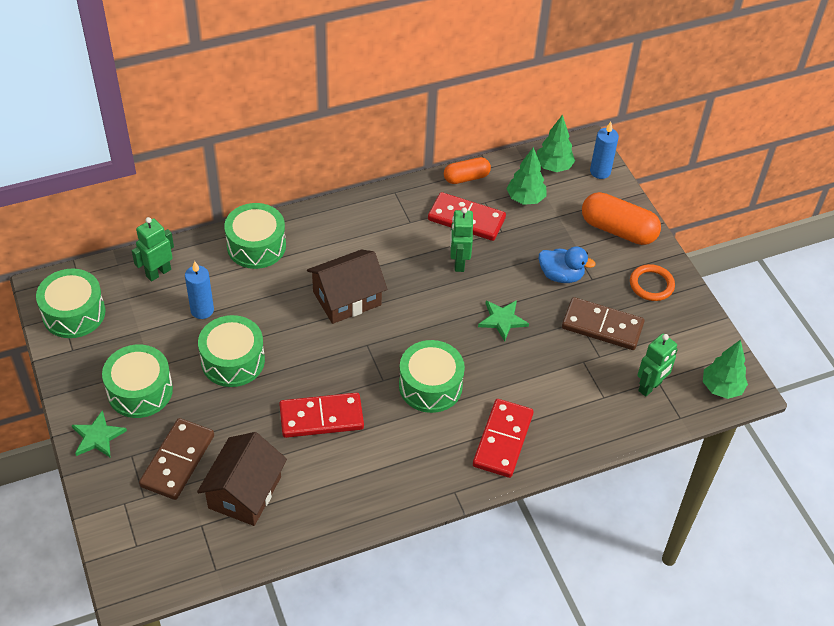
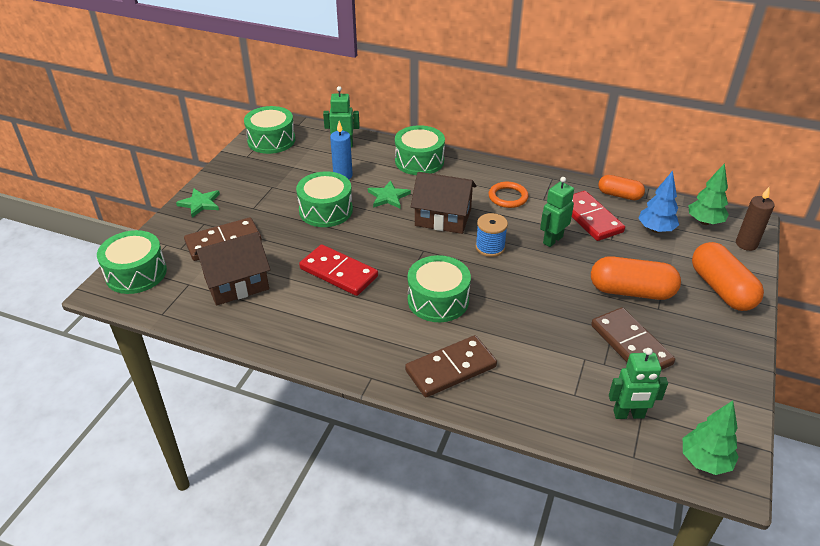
camera: 45 degrees right, 10 degrees down
green drum [102,344,173,418] -> green drum moved to [97,230,167,294]
red domino [473,399,534,478] -> brown domino [405,335,497,397]
green star [478,300,529,341] -> green star moved to [368,180,411,208]
green tree [507,147,546,205] -> blue tree [638,171,679,233]
blue duck [539,246,596,283] -> orange capsule [591,256,681,300]
blue candle [590,122,619,179] -> brown candle [736,187,775,251]
orange ring [630,264,675,301] -> orange ring moved to [489,182,529,208]
none -> blue spool [475,213,508,257]

